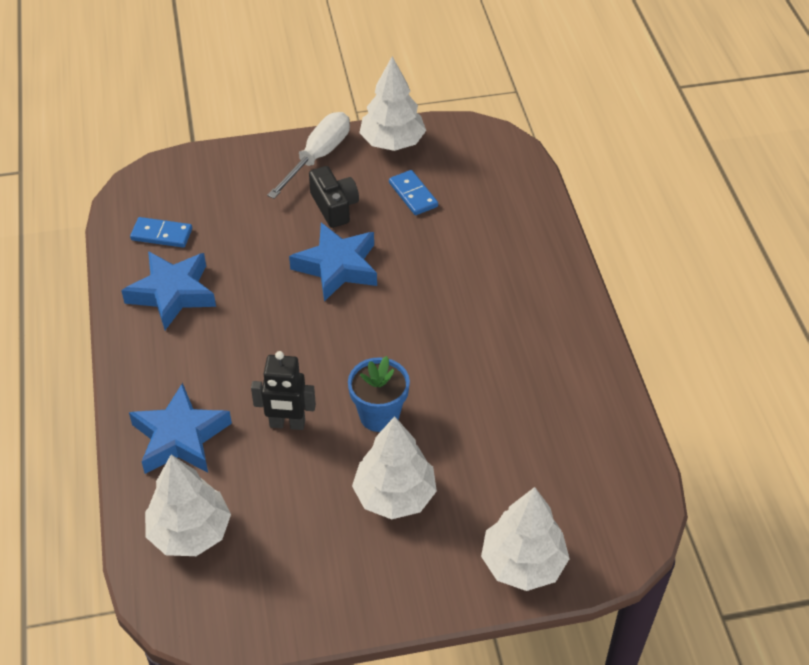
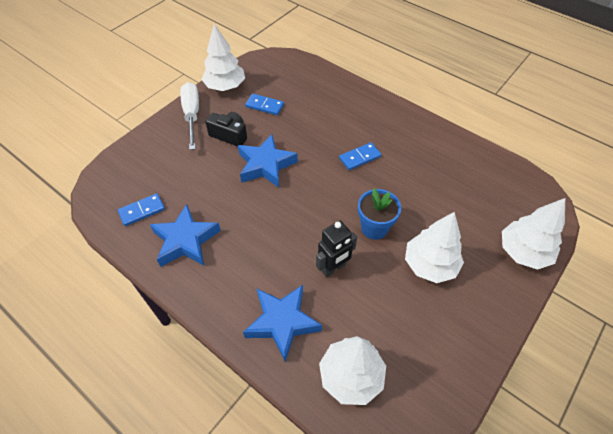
camera: 40 degrees left, 5 degrees up
none -> blue domino [339,142,381,170]

